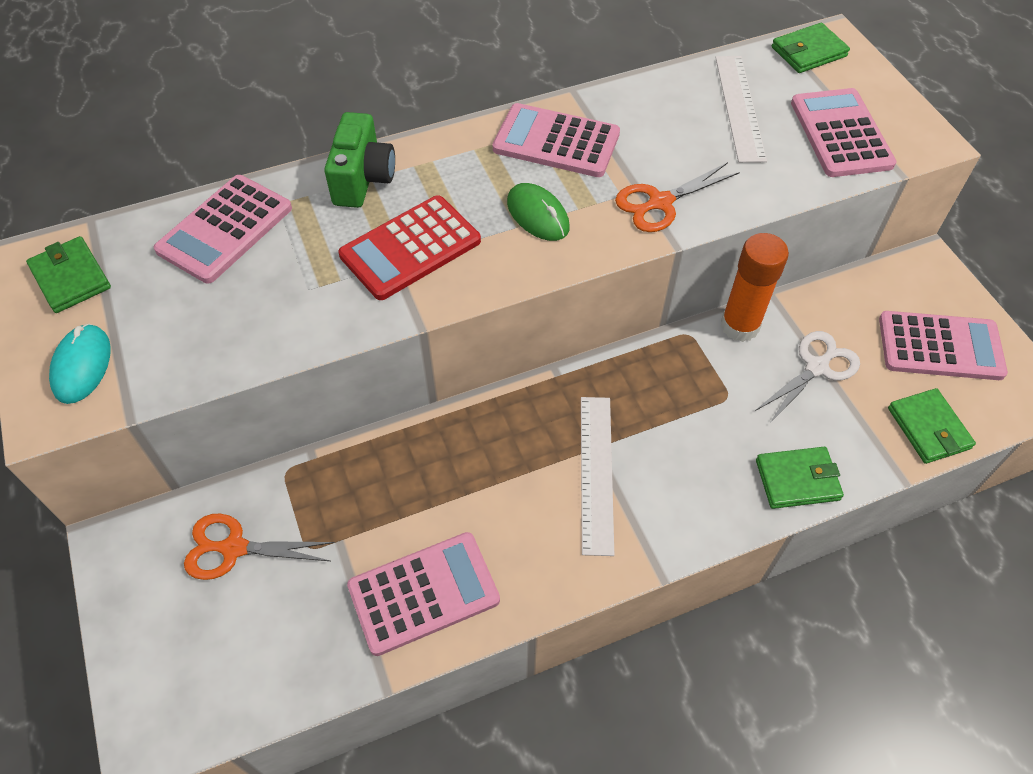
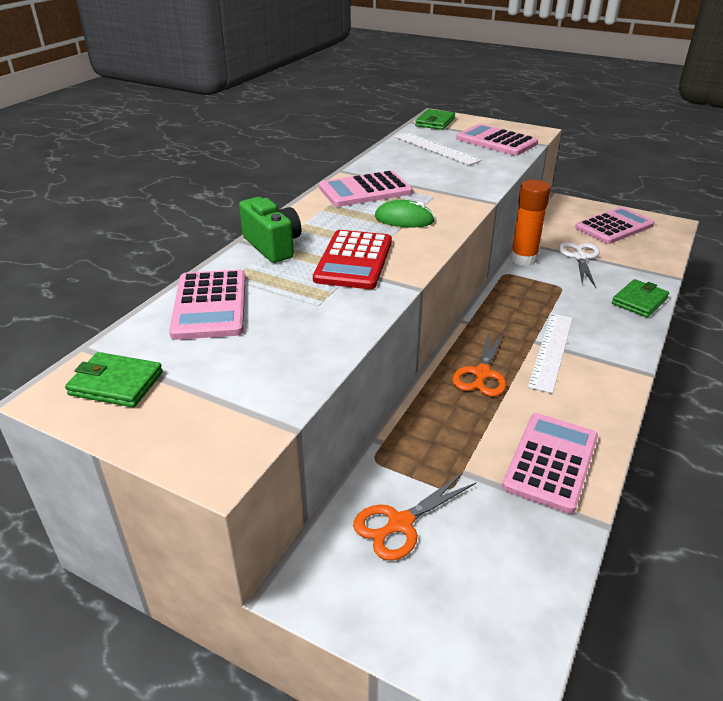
camera: 40 degrees left, 20 degrees down
turquoise mouse [49,324,111,404] -> none
white ruler [581,397,614,556] -> white ruler turned 60 degrees clockwise [528,313,573,394]
orange scissors [615,162,740,232] -> orange scissors moved to [452,332,506,397]
green wallet [888,388,976,464] -> none

